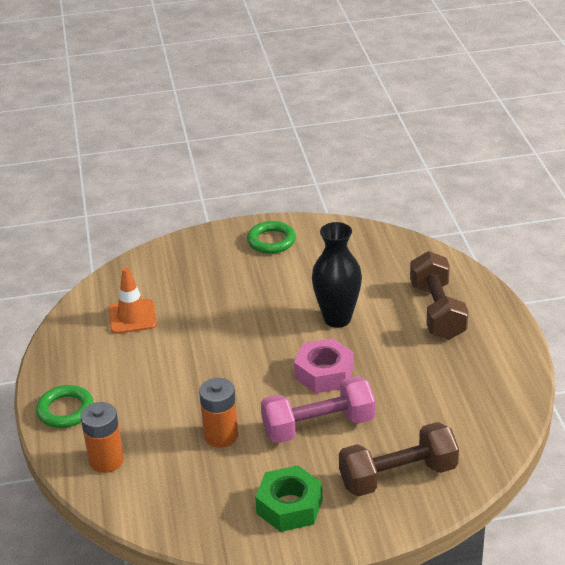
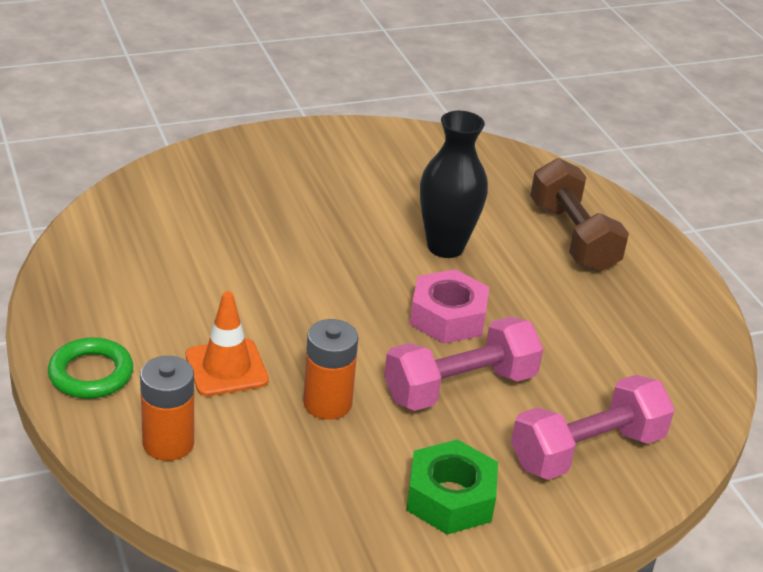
camera: 15 degrees left, 0 degrees up
orange traffic cone [109,267,157,334] -> orange traffic cone moved to [186,291,269,396]
green ring [247,221,296,254] -> none
brown dumbbell [339,422,459,497] -> pink dumbbell [511,375,675,480]

